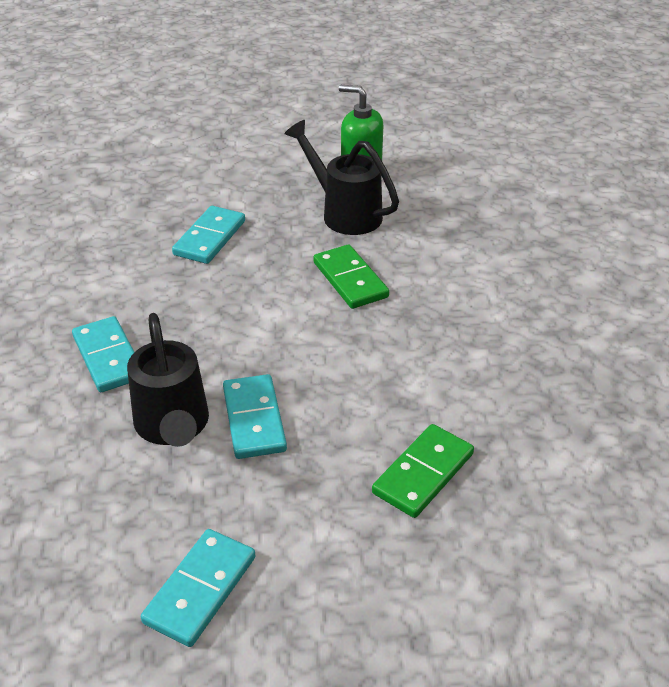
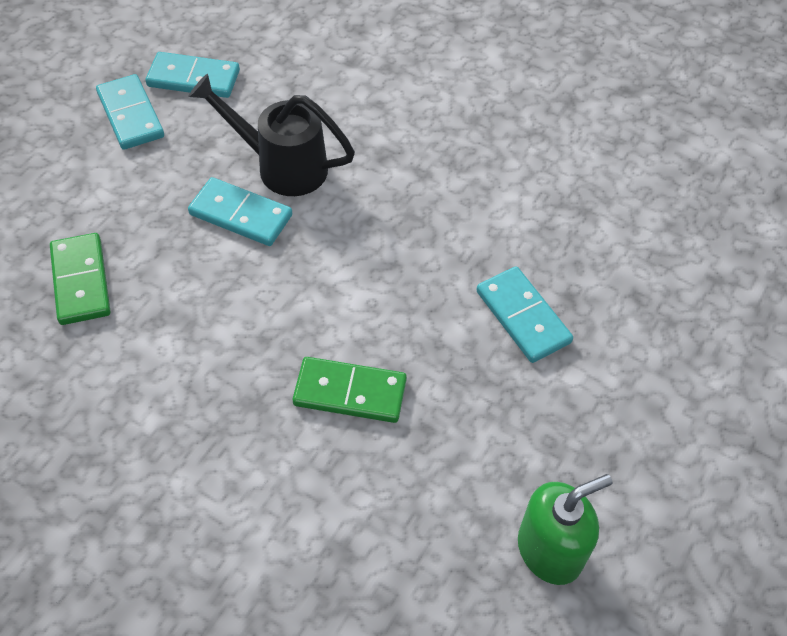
camera: 125 degrees right, 15 degrees up
turquoise domino [72,316,134,392] -> turquoise domino moved to [145,52,240,98]
black watering can [284,120,399,235] -> none

